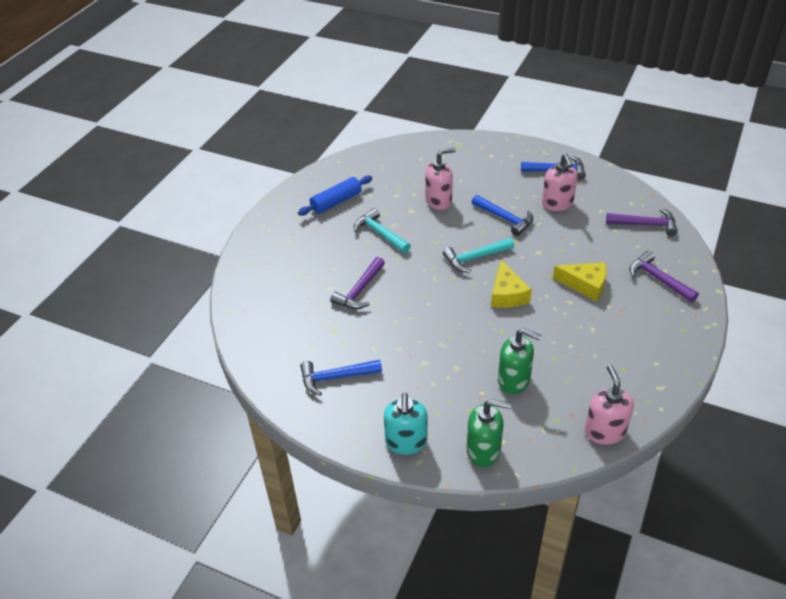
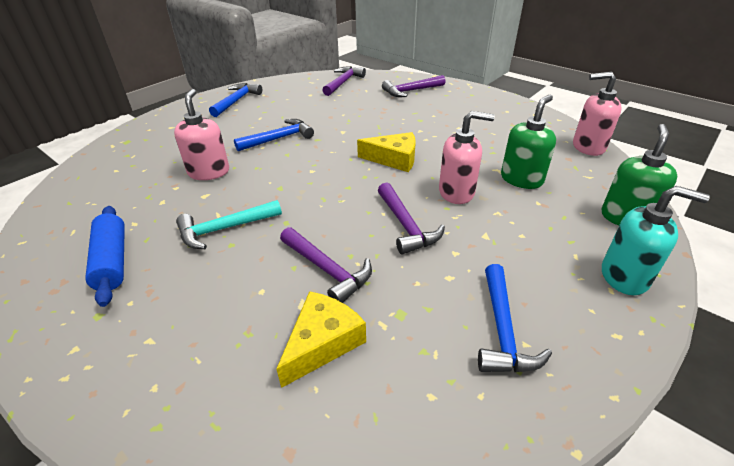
camera: 75 degrees left, 5 degrees down
turquoise hammer [443,238,514,273] -> none
pink soap dispenser [542,154,577,211] -> pink soap dispenser moved to [439,111,495,204]
yellow cheese [553,262,607,301] -> yellow cheese moved to [276,291,366,388]
none -> purple hammer [378,183,445,255]

